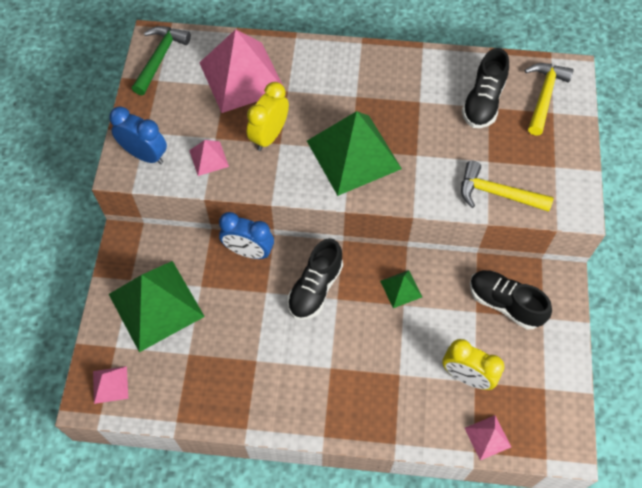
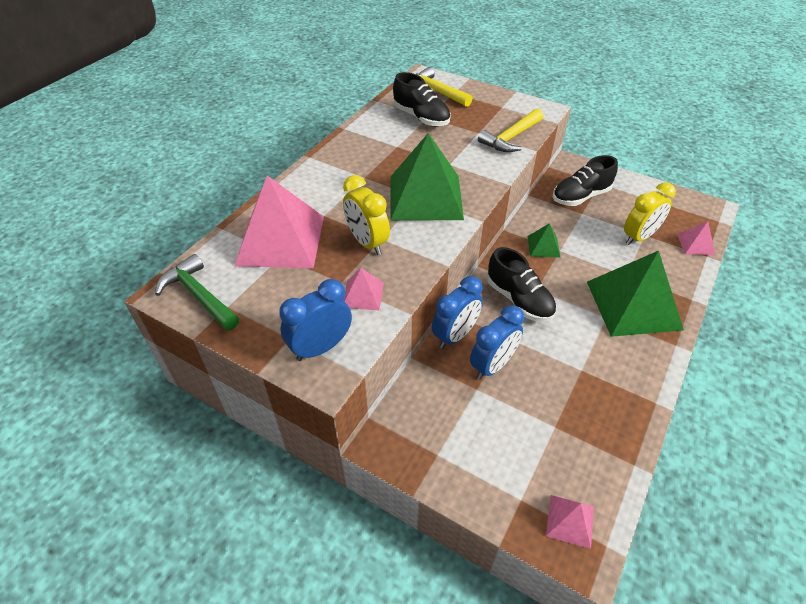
camera: 65 degrees left, 15 degrees down
green pyramid [109,261,205,352] -> green pyramid moved to [587,251,684,337]
none -> blue clock [470,305,524,380]

